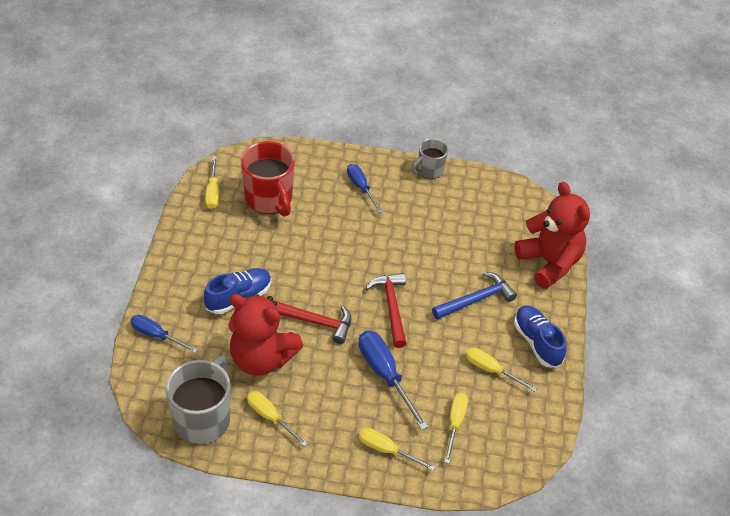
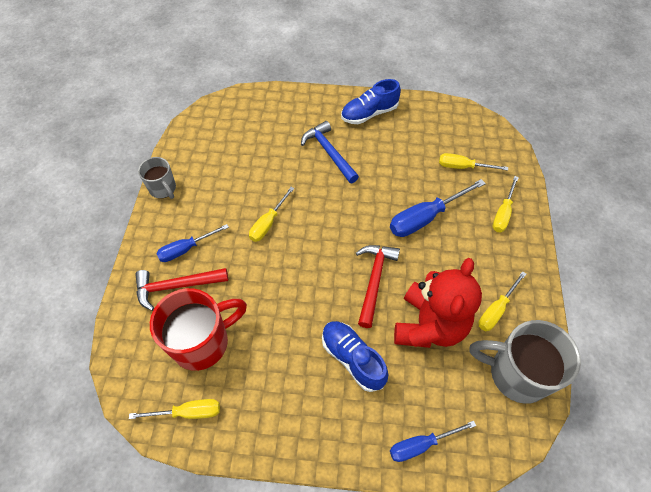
camera: 90 degrees left, 10 degrees up
blue screwdriver [131,315,198,354] -> blue screwdriver turned 45 degrees clockwise [390,421,476,462]
red hammer [366,273,407,348] -> red hammer moved to [135,268,228,311]
yellow screwdriver [466,348,537,392] -> yellow screwdriver moved to [249,187,294,242]
red teddy bear [515,182,590,289] -> none

